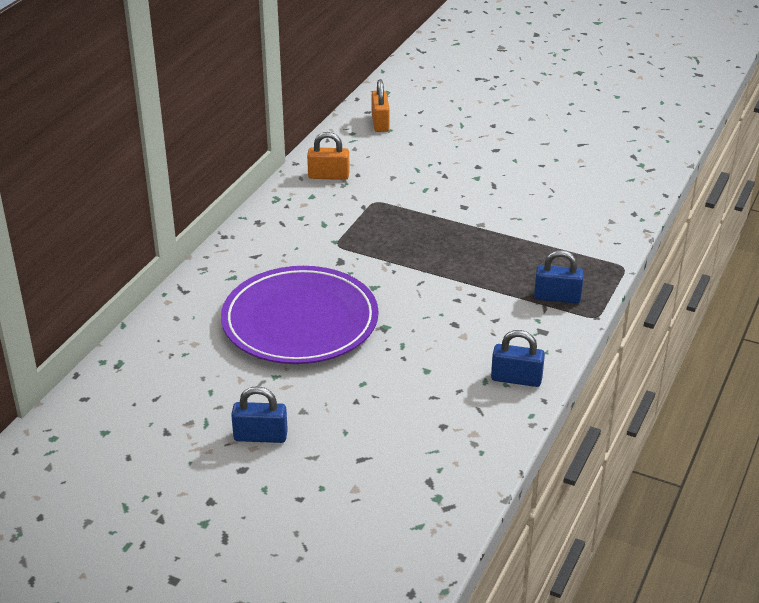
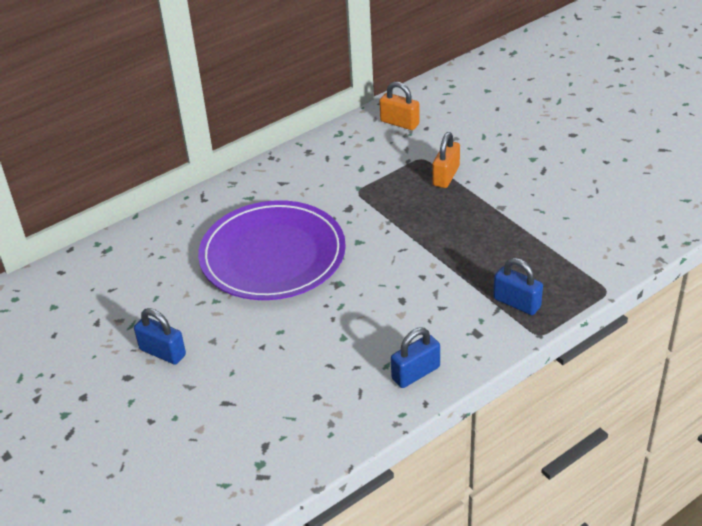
camera: 30 degrees right, 5 degrees up
orange padlock [372,79,390,132] -> orange padlock moved to [432,132,460,188]
blue padlock [491,330,545,387] -> blue padlock turned 75 degrees counterclockwise [391,328,440,388]

